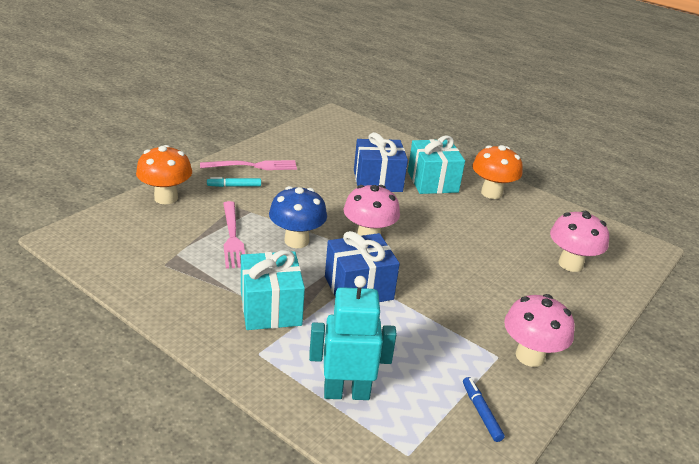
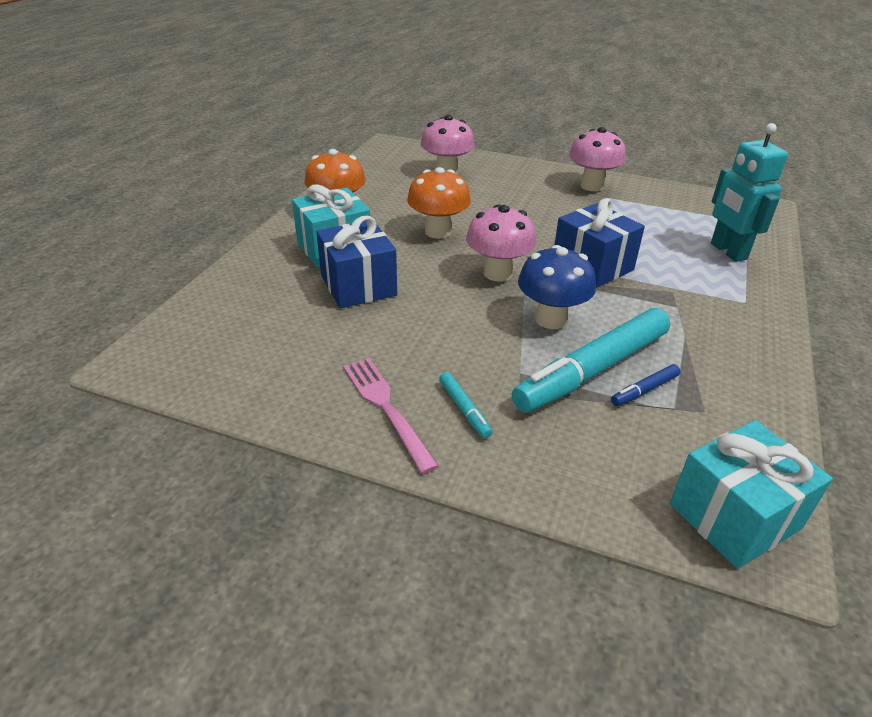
camera: 105 degrees left, 5 degrees up
orange mushroom [136,145,192,204] -> orange mushroom moved to [407,167,471,239]
pink fork [223,201,245,269] -> turquoise marker [512,308,670,413]
turquoise gift [241,250,305,330] -> turquoise gift moved to [670,420,833,569]
blue marker [463,377,505,442] -> blue marker moved to [611,364,681,406]

